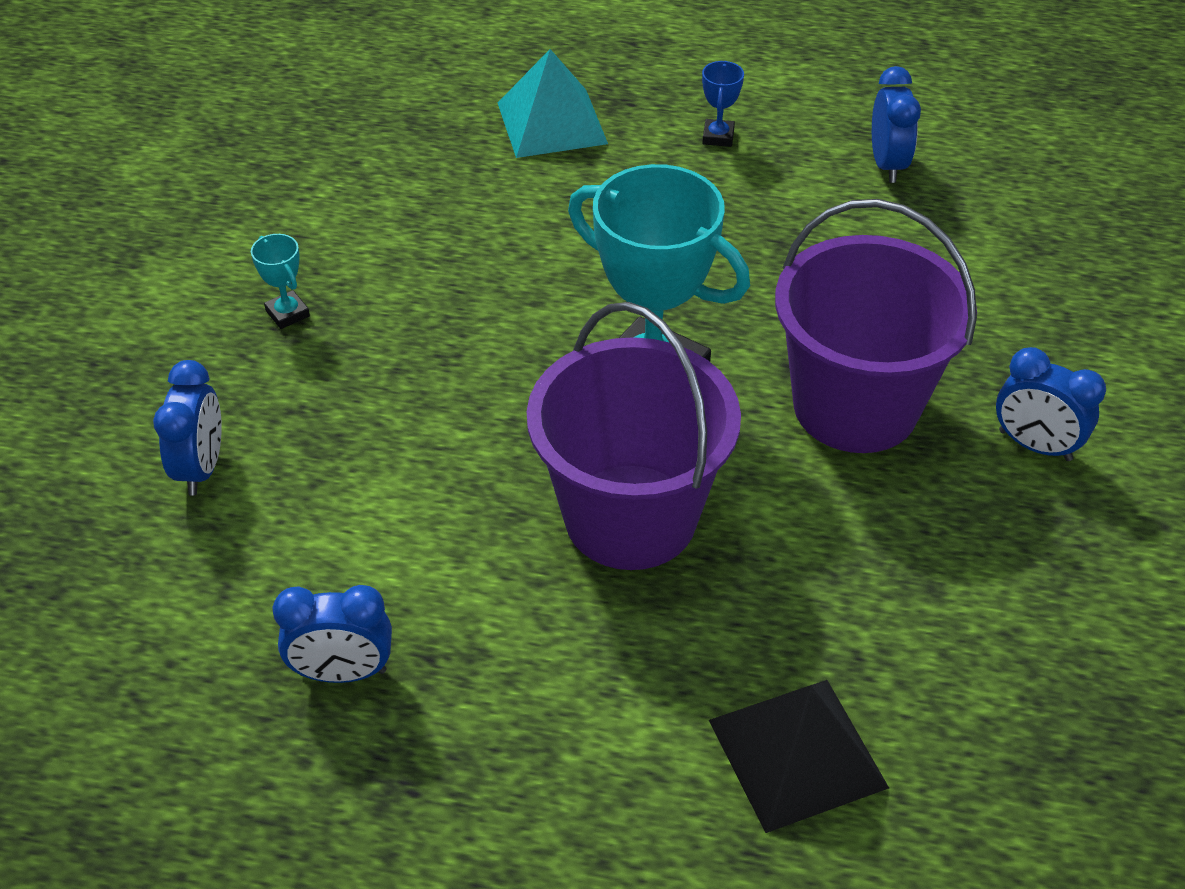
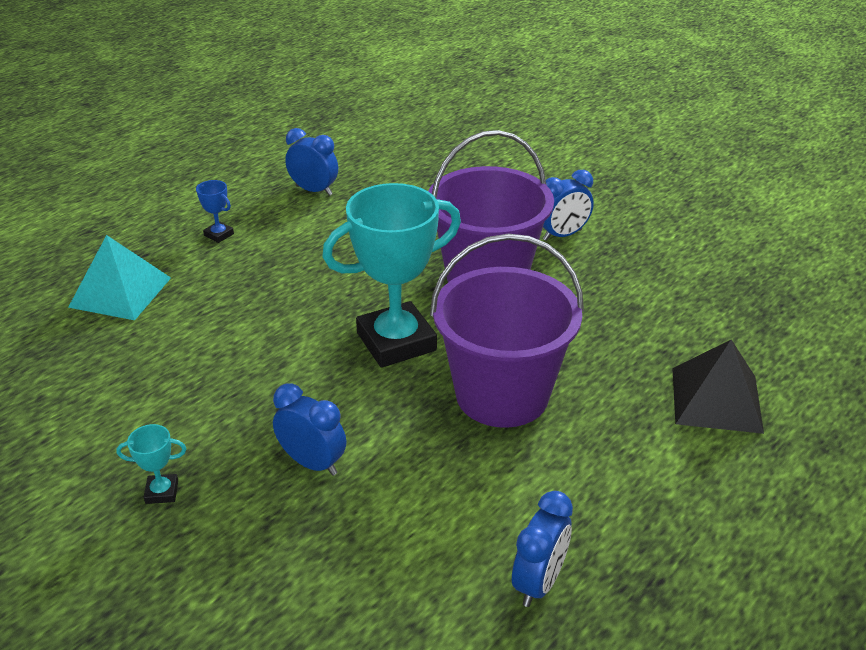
camera: 60 degrees left, 10 degrees down
blue clock [153,360,222,496] -> blue clock moved to [273,384,346,476]

